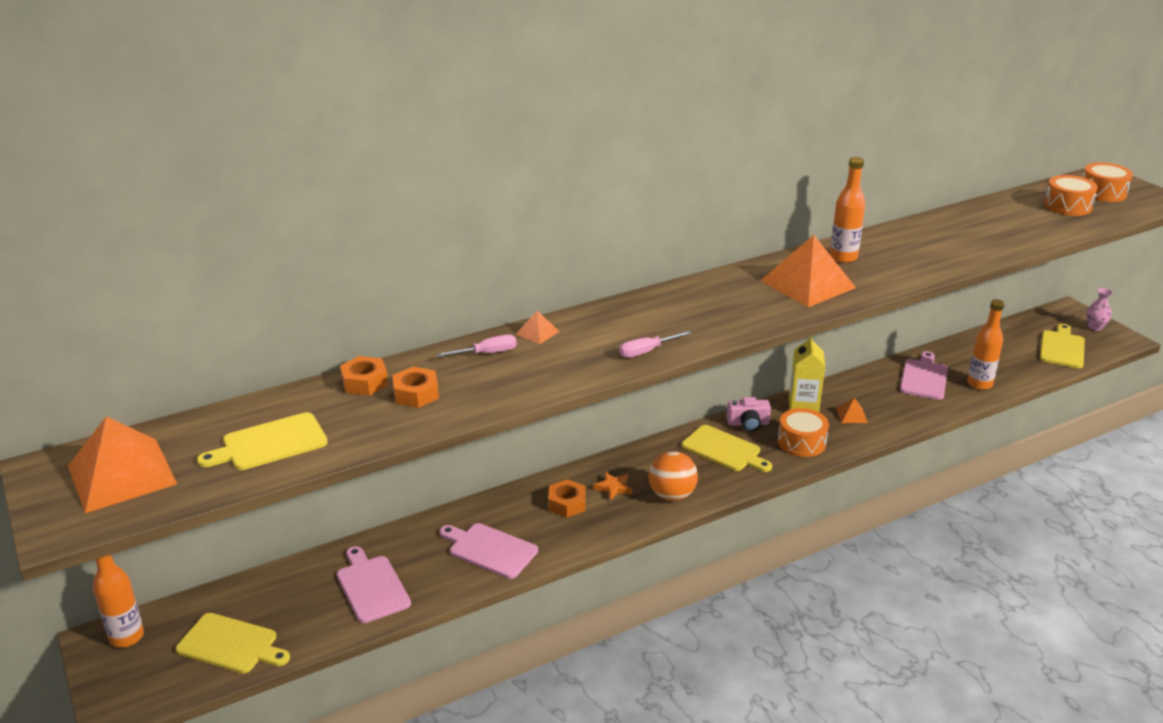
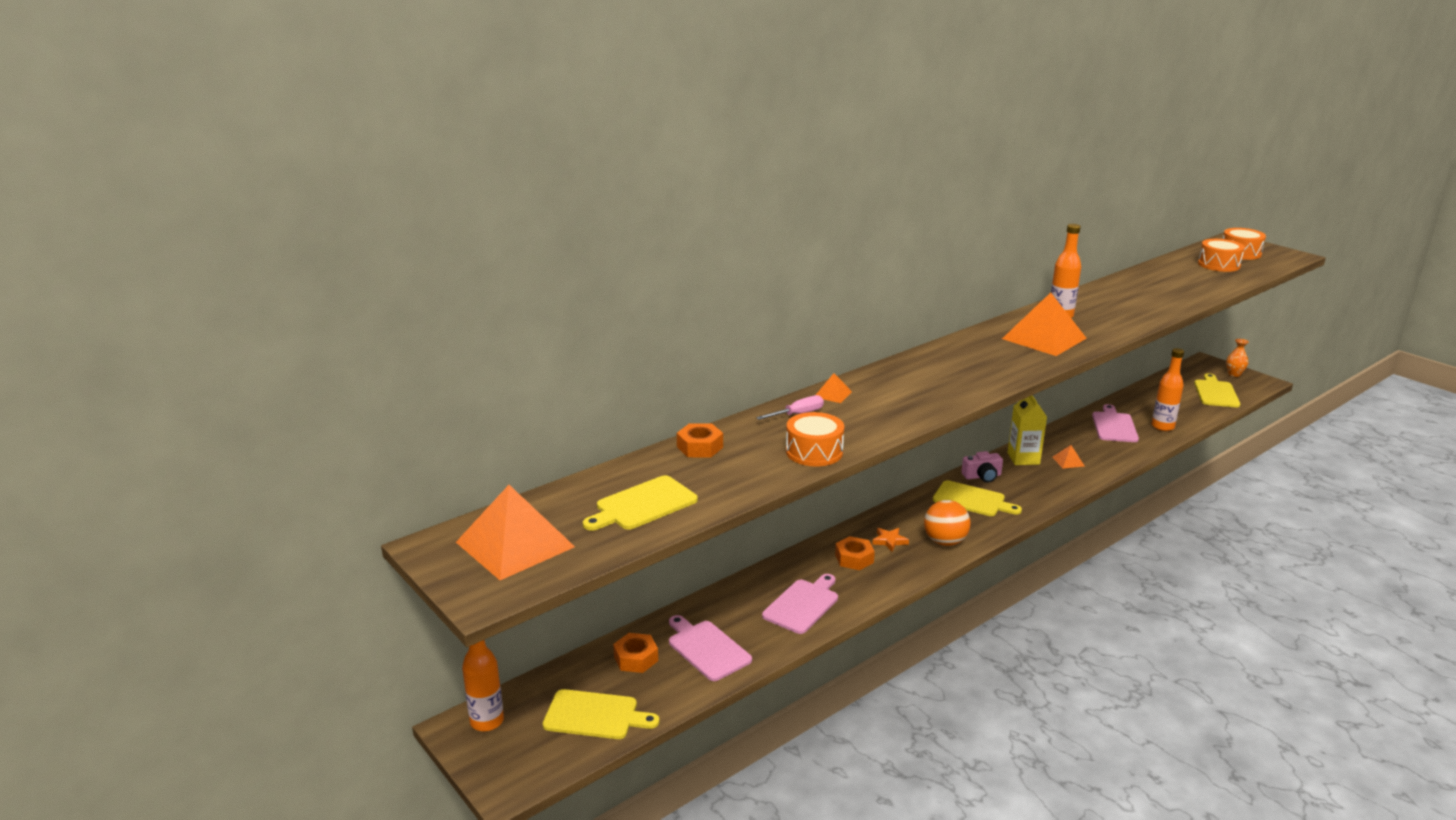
camera: 10 degrees left, 5 degrees down
orange nut [392,367,439,408] -> orange nut moved to [613,633,658,673]
pink cutting board [440,523,538,579] -> pink cutting board turned 105 degrees clockwise [762,574,838,634]
pink screwdriver [619,331,692,358] -> none
orange drum [778,408,829,457] -> orange drum moved to [786,412,845,466]
pink vase [1086,288,1113,331] -> orange vase [1226,339,1249,377]

